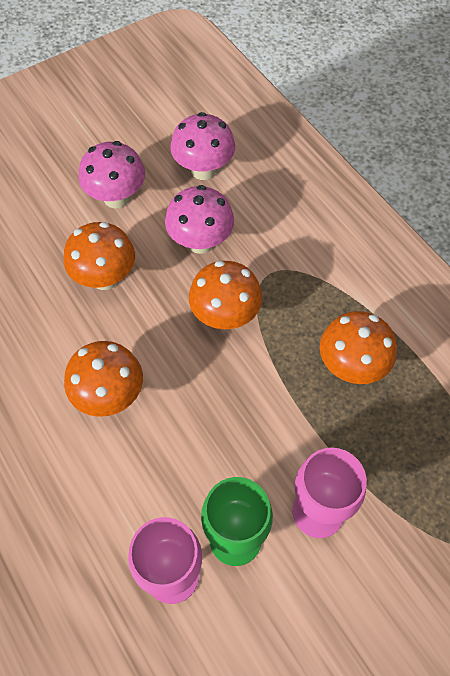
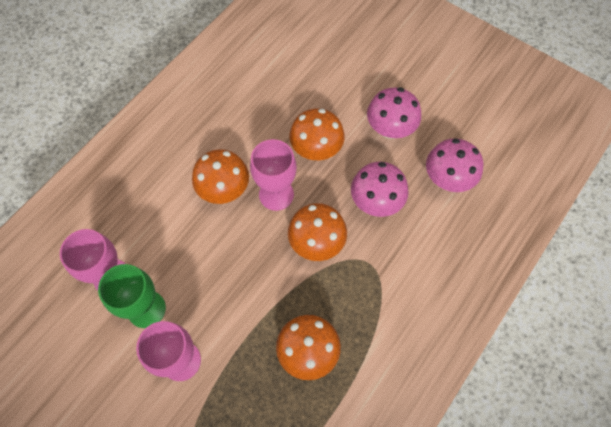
camera: 70 degrees right, 5 degrees up
none -> pink goblet [250,139,297,211]

